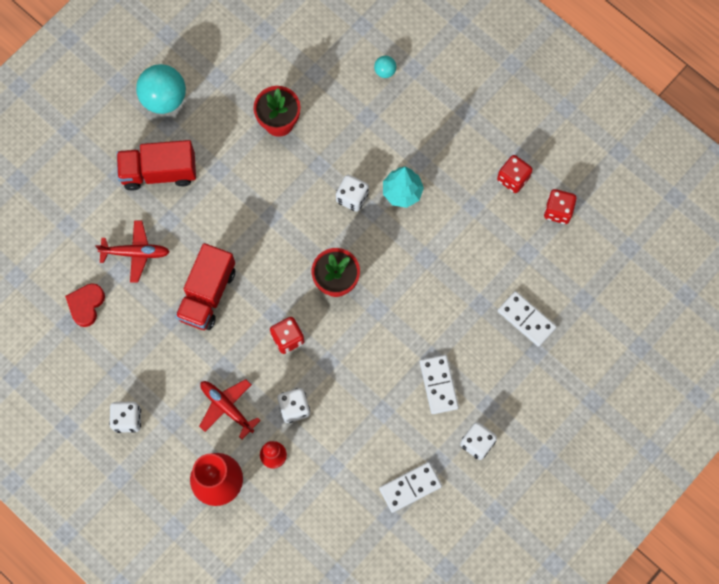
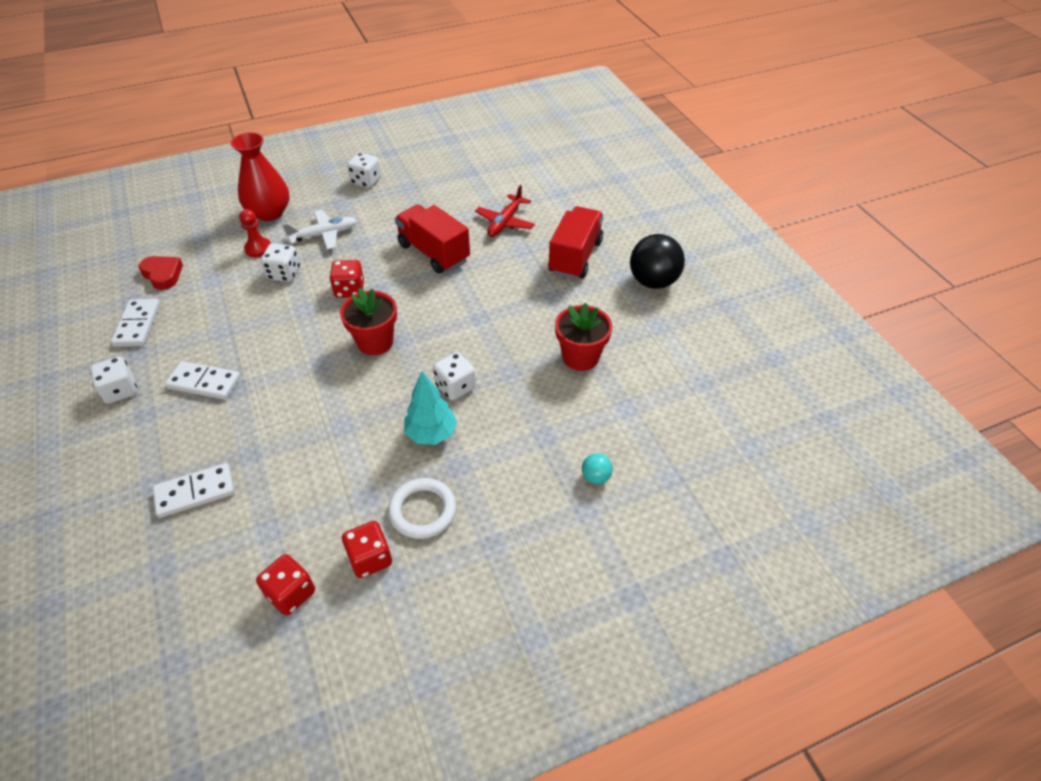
camera: 115 degrees right, 25 degrees down
red heart [65,283,105,327] -> red heart moved to [138,256,183,290]
turquoise ball [136,64,186,114] -> black ball [630,234,685,289]
red plane [199,379,261,439] -> white plane [283,210,357,250]
none -> white ring [388,478,456,539]

